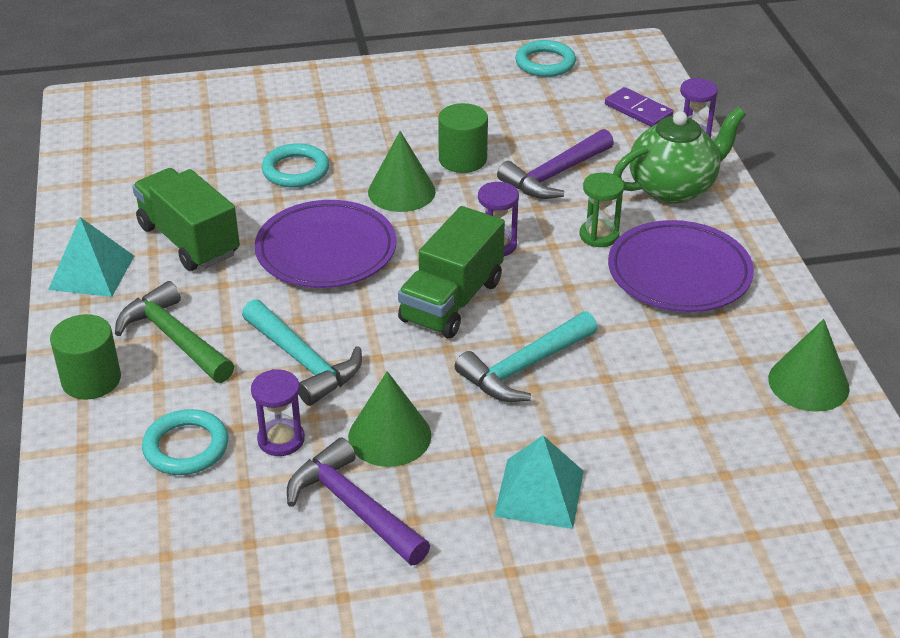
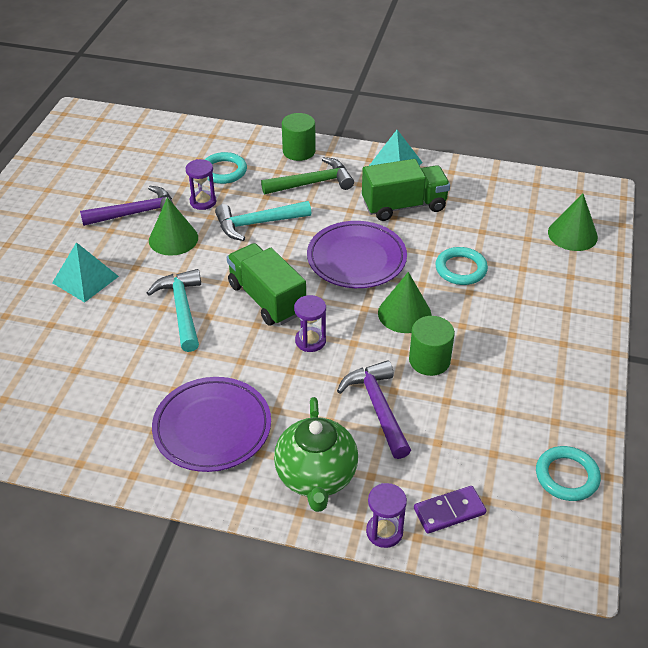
camera: 115 degrees right, 5 degrees up
green hourglass [580,172,624,247] -> none
green cone [768,319,850,412] -> green cone moved to [548,193,598,251]

